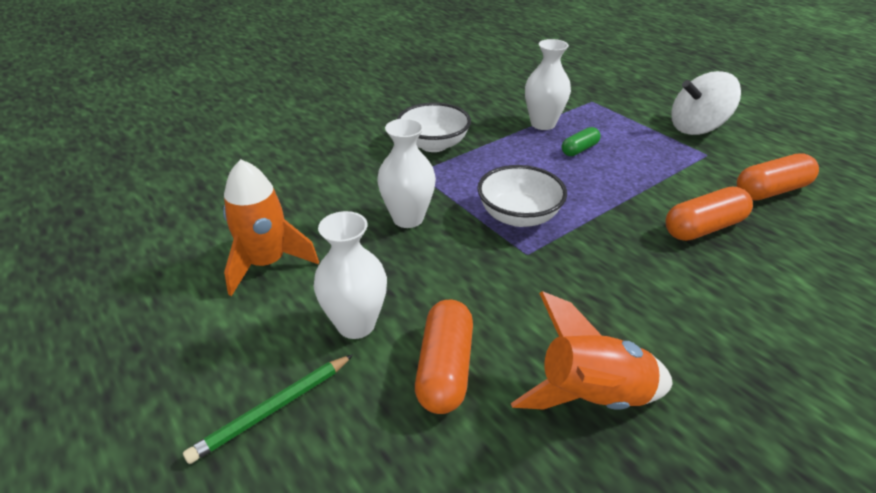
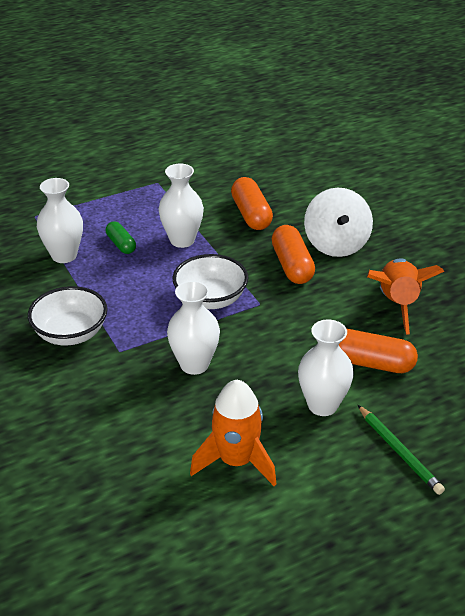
camera: 80 degrees left, 0 degrees up
white spinning top [671,71,741,135] -> white spinning top moved to [304,188,373,257]
orange capsule [737,153,819,200] -> orange capsule moved to [272,225,315,284]
none -> white vase [158,163,204,248]

